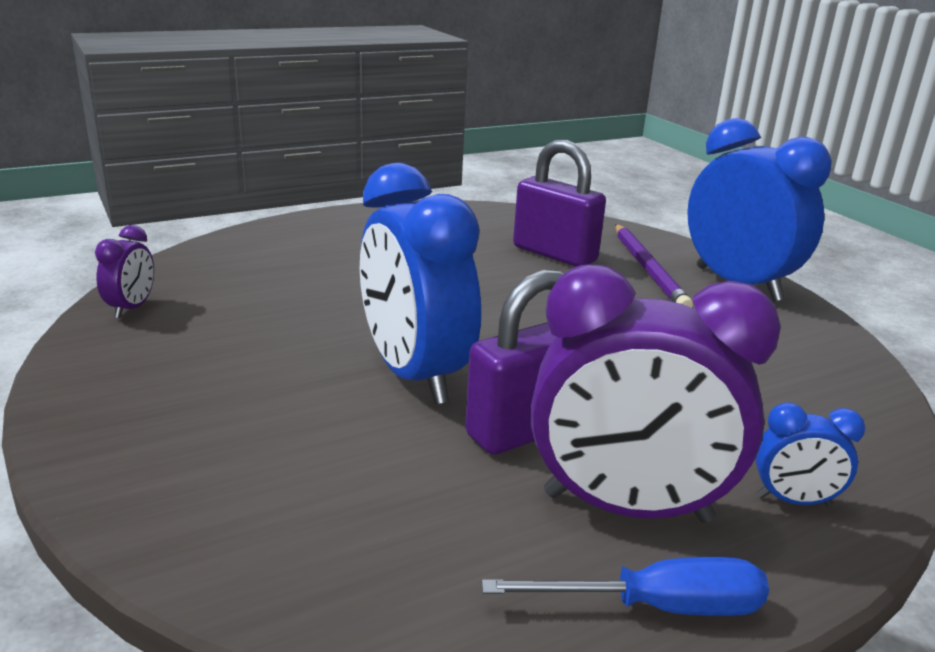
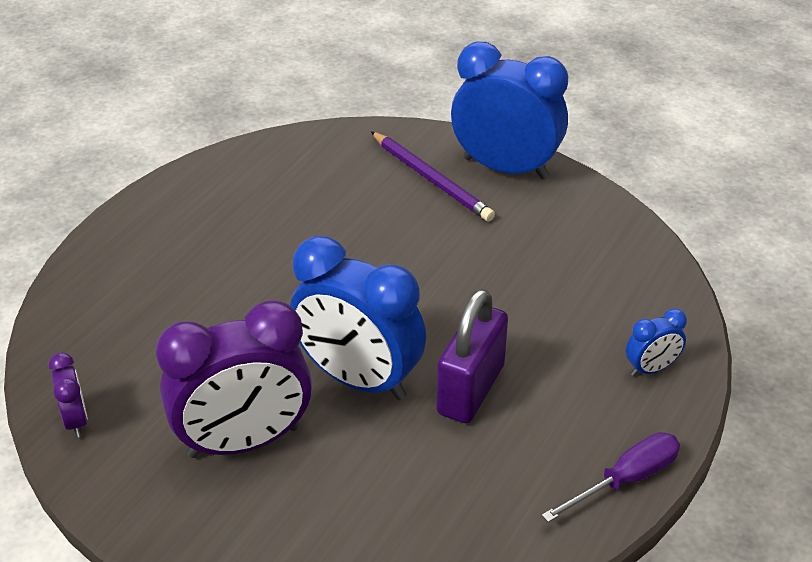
camera: 30 degrees left, 15 degrees up
blue screwdriver [482,557,769,616] -> purple screwdriver [542,432,680,522]
purple padlock [513,140,606,267] -> none
purple clock [531,265,781,523] -> purple clock moved to [156,300,312,458]

